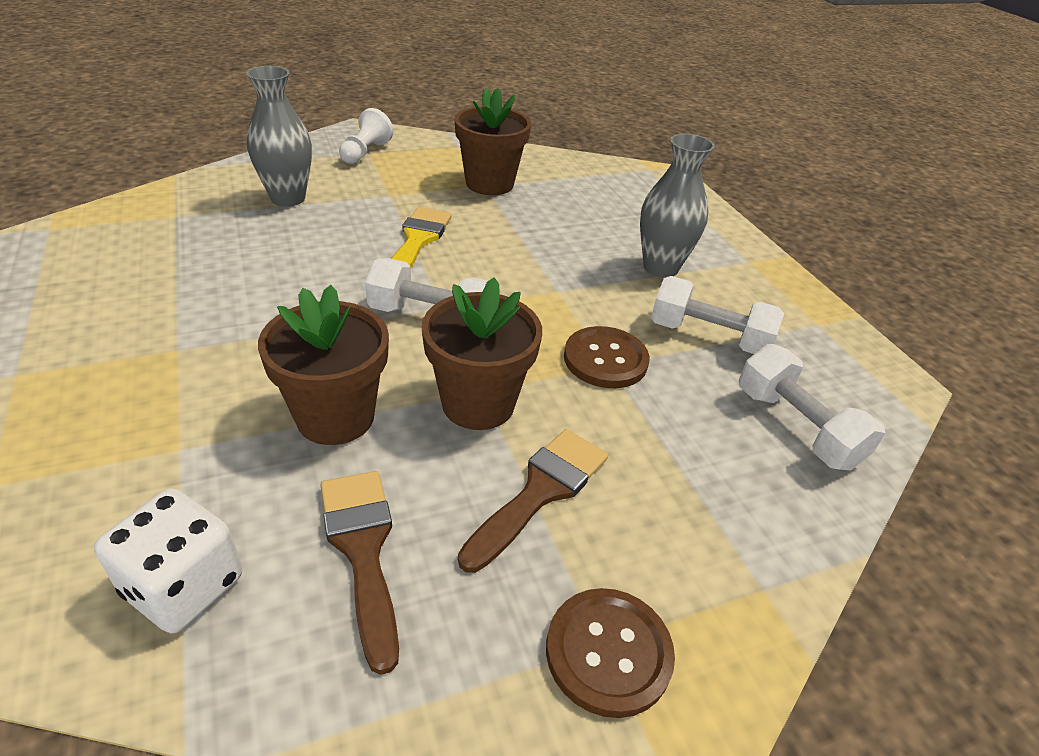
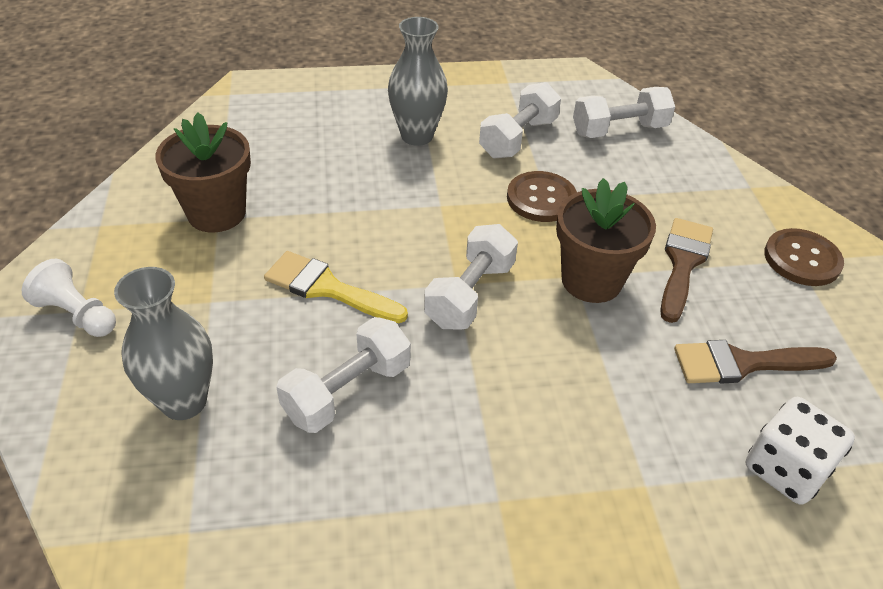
camera: 75 degrees left, 5 degrees up
brown flower pot [258,285,389,445] -> none
brown brush [458,429,608,573] -> brown brush turned 60 degrees clockwise [660,218,713,323]
none -> white dumbbell [276,317,411,433]

